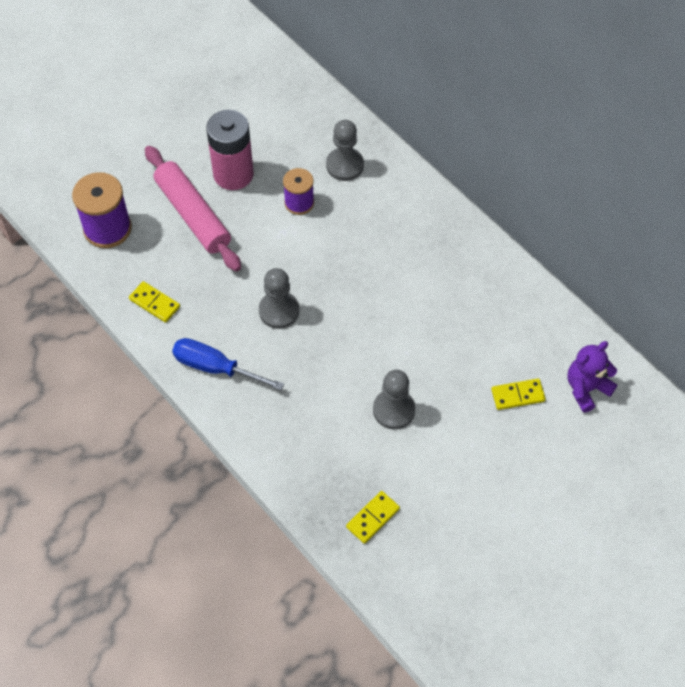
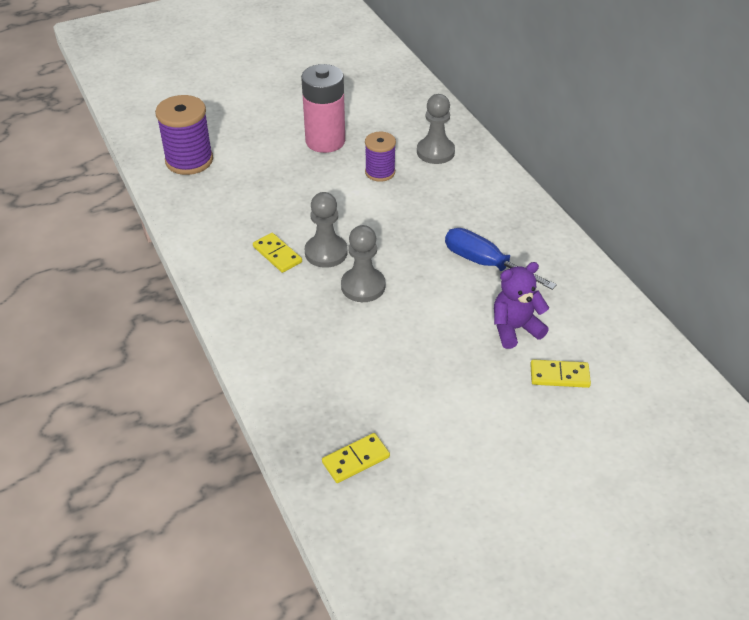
camera: 15 degrees right, 15 degrees down
yellow domino [129,281,180,323] -> yellow domino moved to [253,233,302,273]
pink rolling pin [145,146,241,272] -> none
blue screwdriver [172,338,284,390] -> blue screwdriver moved to [445,228,557,290]
grey pawn [373,370,415,430] -> grey pawn moved to [341,225,385,302]
purple teddy bear [567,341,617,413] -> purple teddy bear moved to [494,262,549,349]

